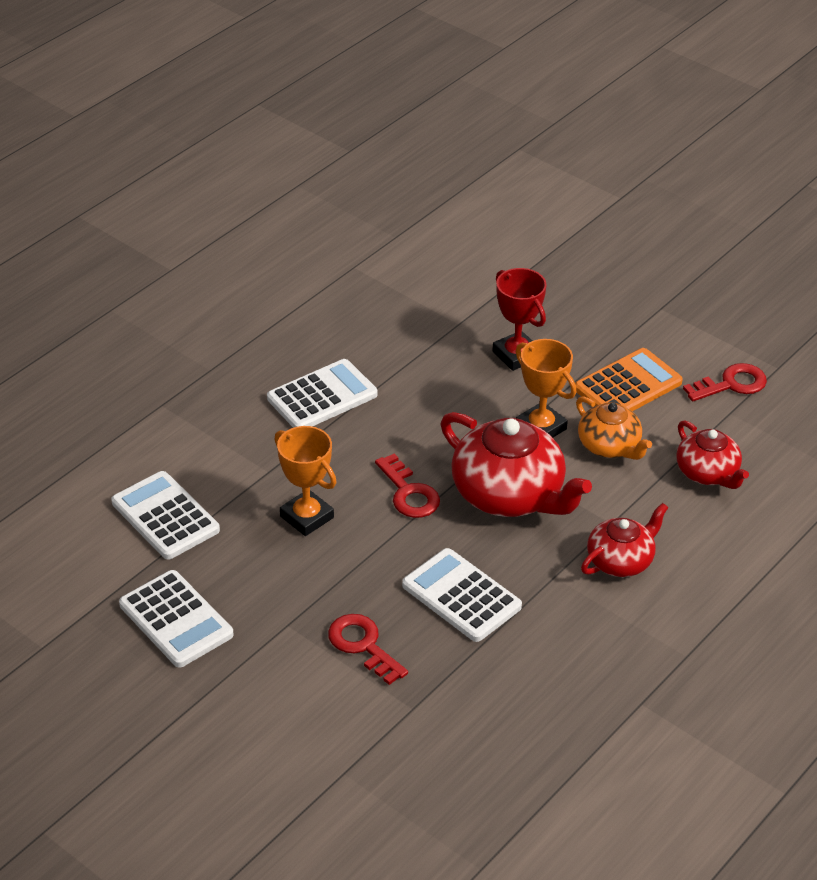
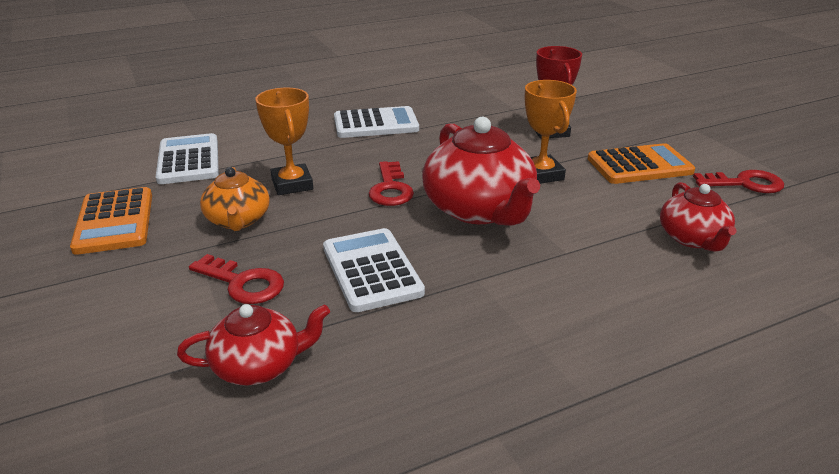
camera: 25 degrees right, 10 degrees down
white calculator [119,570,234,667] -> orange calculator [70,187,152,255]
red key [328,614,408,685] -> red key turned 135 degrees clockwise [189,254,284,304]
orange teapot [576,396,652,460] -> orange teapot moved to [200,167,270,231]
red teapot [581,503,668,577] -> red teapot moved to [177,304,330,386]

